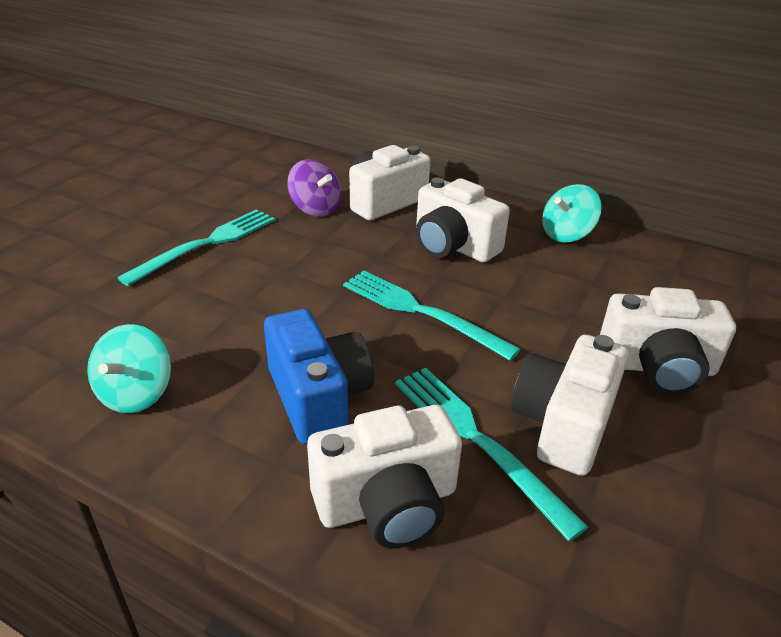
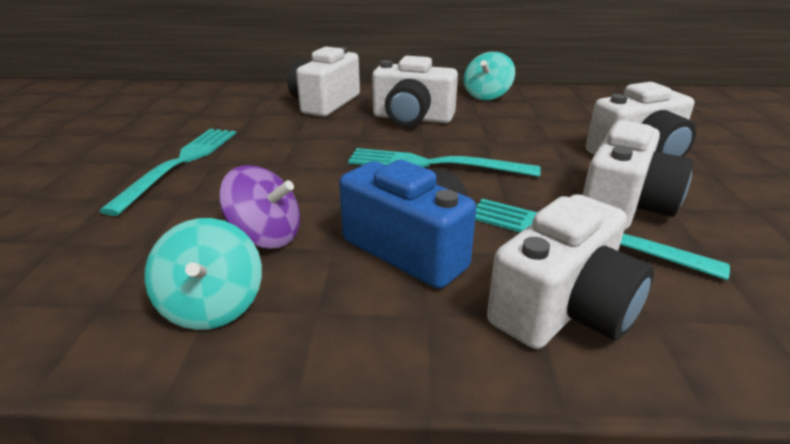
camera: 25 degrees left, 5 degrees down
purple spinning top [287,159,341,216] -> purple spinning top moved to [219,165,300,249]
white camera [511,335,629,476] -> white camera turned 150 degrees counterclockwise [583,120,693,230]

